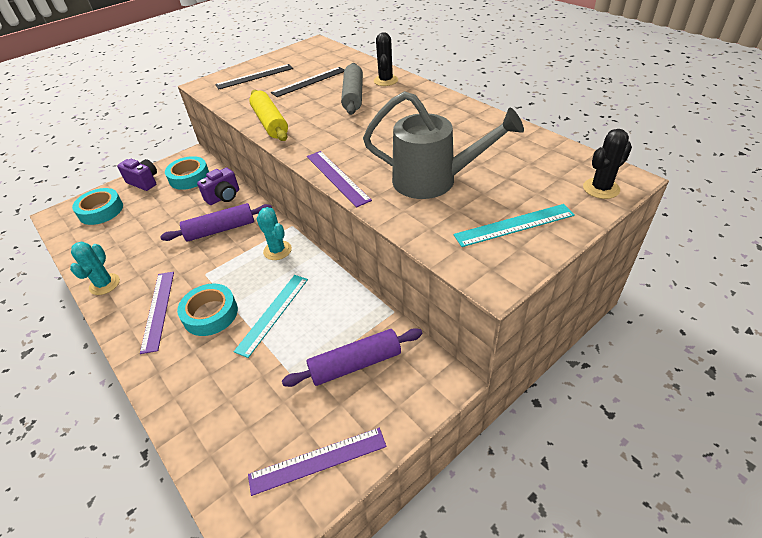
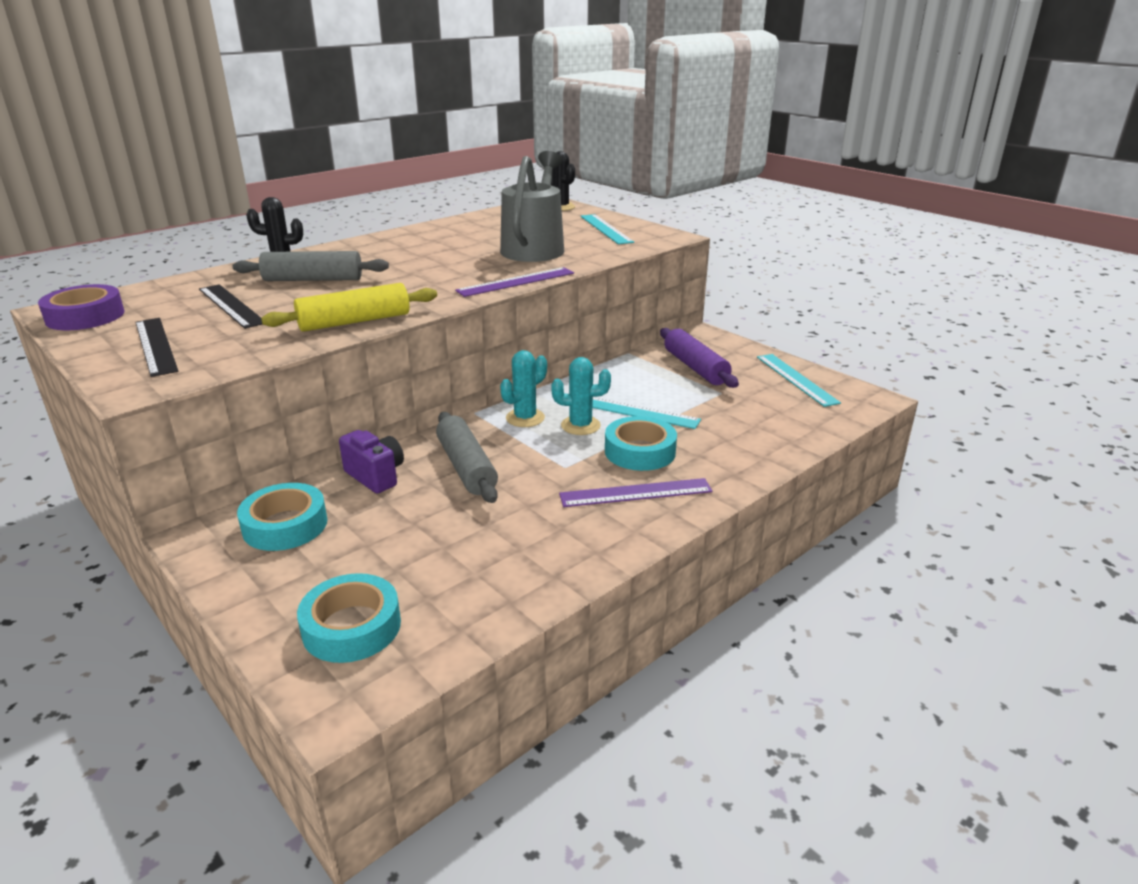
camera: 95 degrees left, 15 degrees down
turquoise cactus [70,241,120,295] -> turquoise cactus moved to [551,357,611,435]
purple camera [117,159,157,191] -> none
purple rolling pin [160,203,272,242] -> grey rolling pin [436,412,498,503]
purple ruler [248,428,387,496] -> turquoise ruler [757,354,841,407]
none -> purple tape [38,284,124,330]

